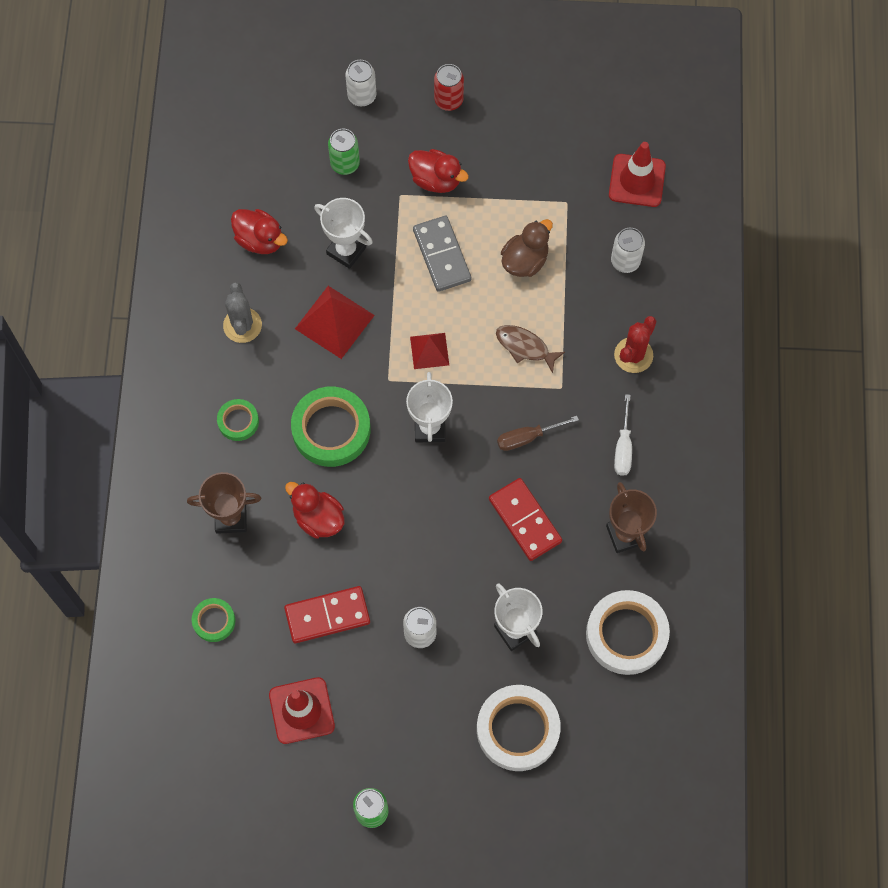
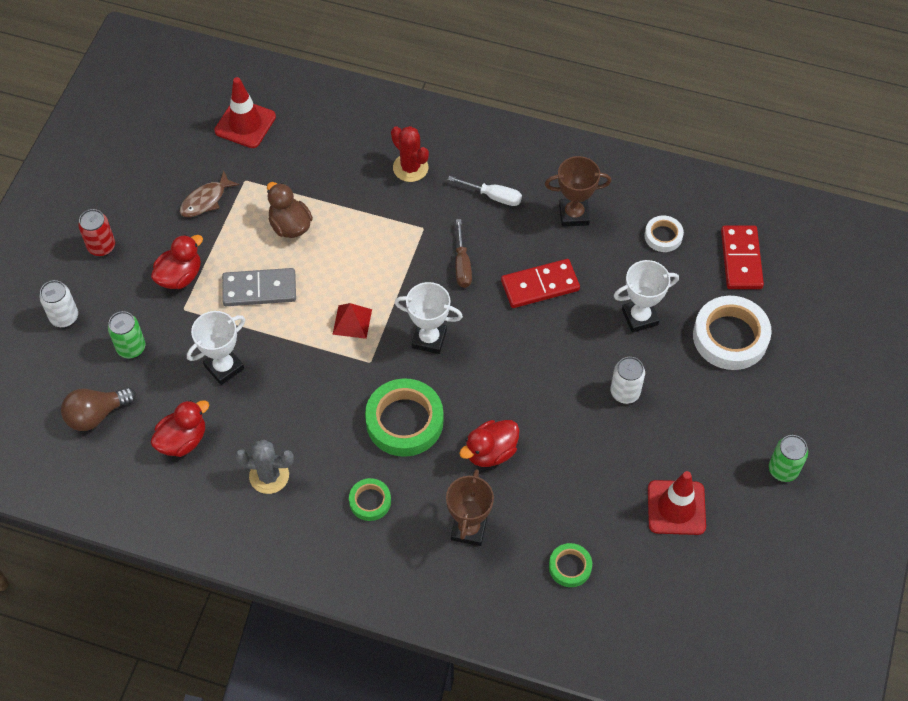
camera: 75 degrees left, 10 degrees down
red domino [284,586,370,643] -> red domino moved to [721,226,764,289]
red pyramid [295,286,375,359] -> none
brown fish [496,325,565,373] -> brown fish moved to [180,171,239,217]
white tape [586,590,670,675] -> white tape [645,216,684,252], size x0.52
white can [611,228,645,273] -> none
none -> brown light bulb [61,387,136,431]

